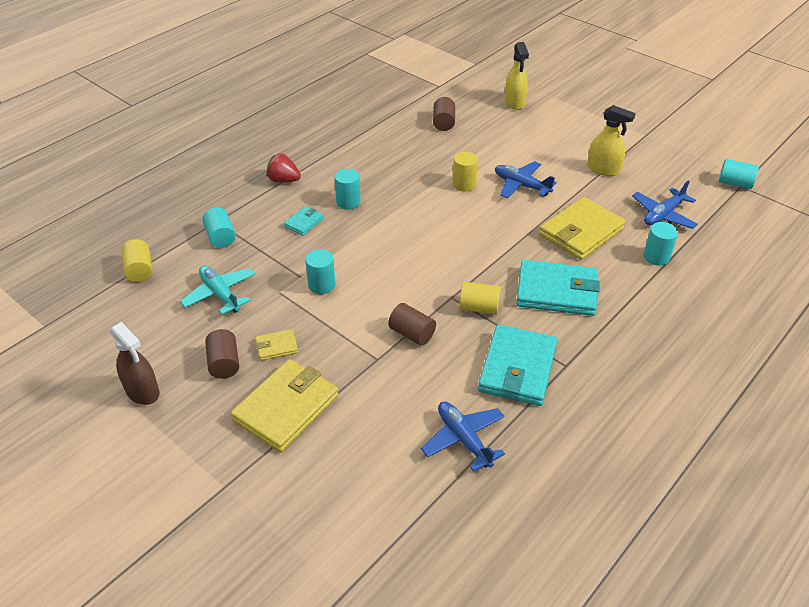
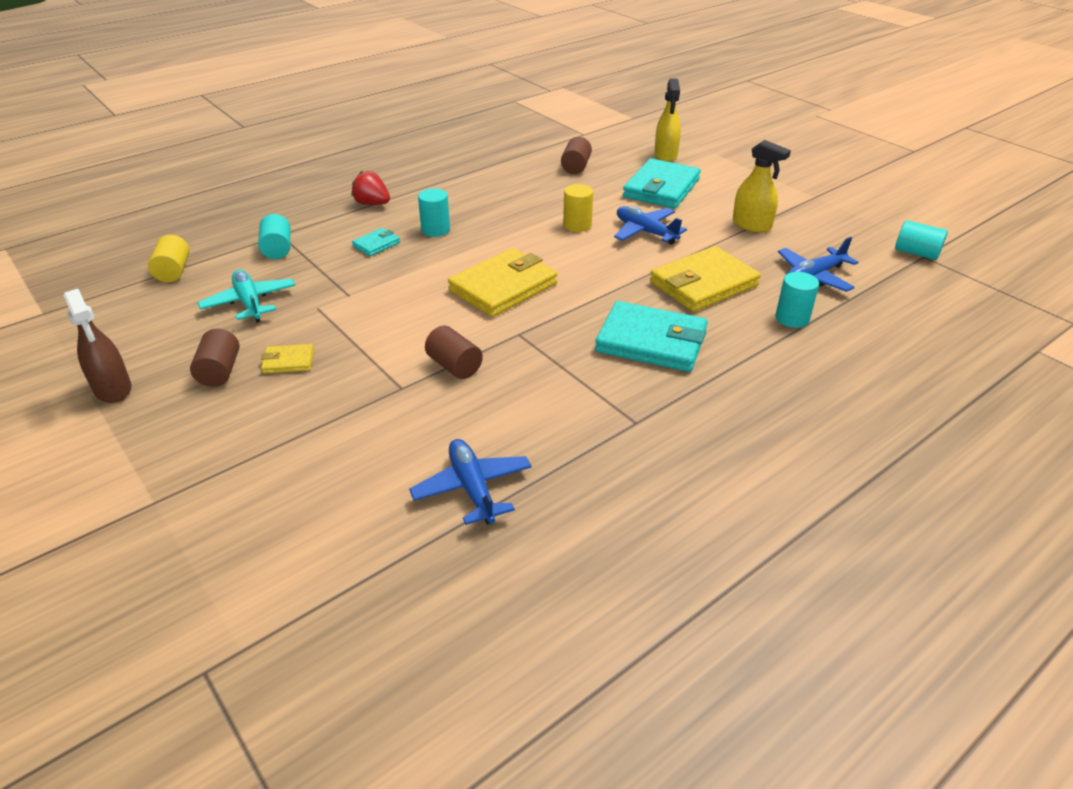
camera: 10 degrees right, 5 degrees down
yellow wallet [231,359,339,452] -> yellow wallet moved to [448,248,557,317]
turquoise cylinder [305,249,336,294] -> none
yellow cylinder [459,282,501,314] -> none
turquoise wallet [478,324,557,406] -> turquoise wallet moved to [623,158,701,208]

